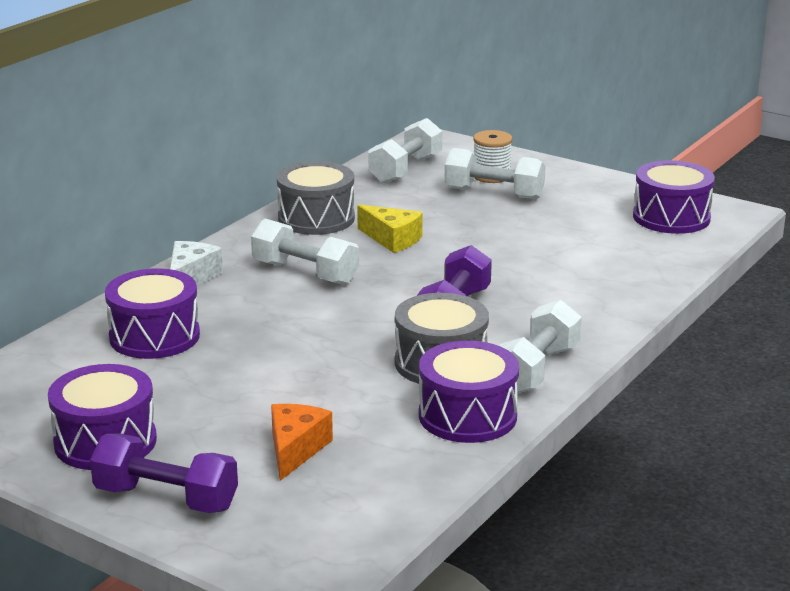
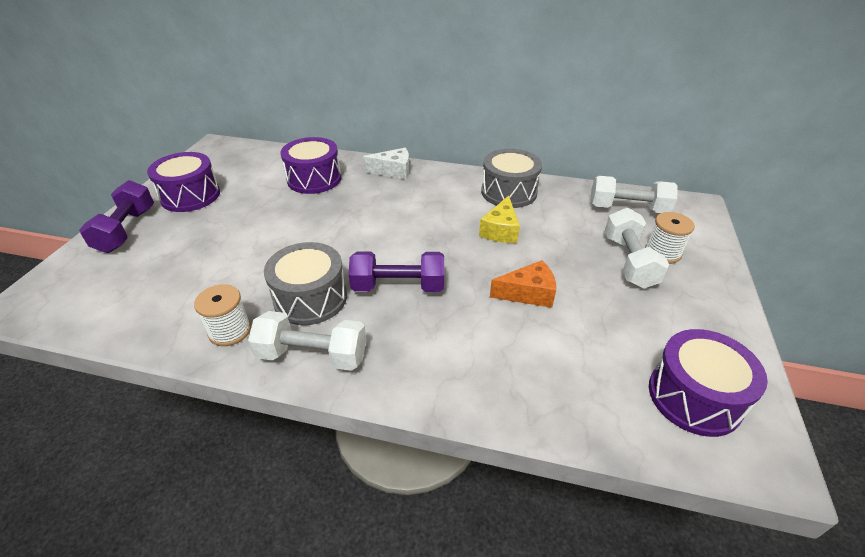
camera: 70 degrees right, 15 degrees up
white dumbbell [251,219,359,285] -> none
orange cheese [271,404,333,481] -> orange cheese moved to [490,260,556,308]
purple drum [419,340,519,443] -> white spool [194,284,251,346]

